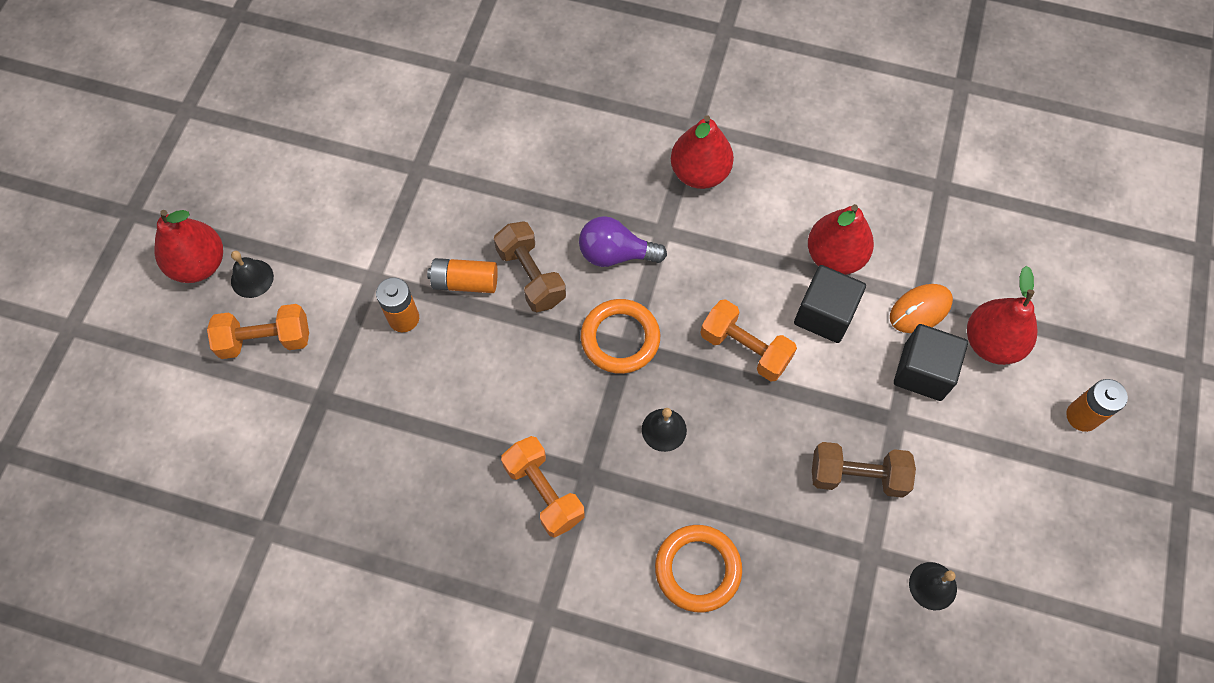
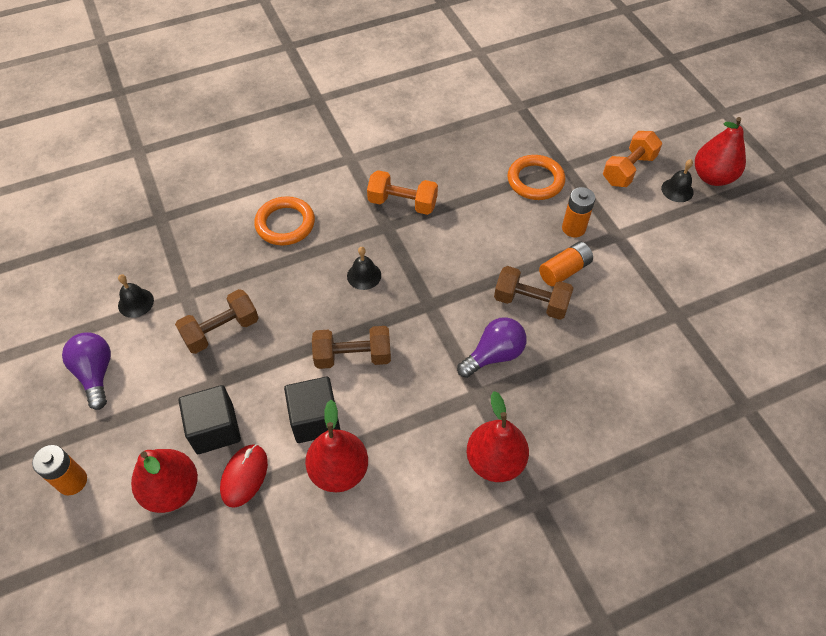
camera: 140 degrees right, 10 degrees down
orange ring [581,299,660,374] -> orange ring moved to [508,155,565,200]
orange dumbbell [700,299,797,381] -> brown dumbbell [312,326,391,369]
orange mouse [890,284,953,333] -> red mouse [220,444,268,508]
none -> purple light bulb [62,332,111,410]

